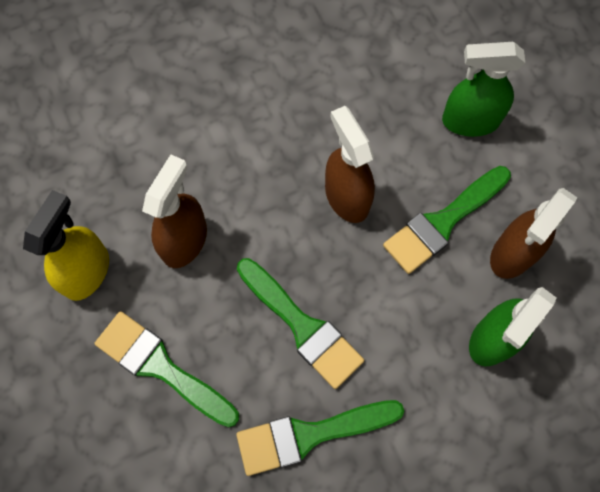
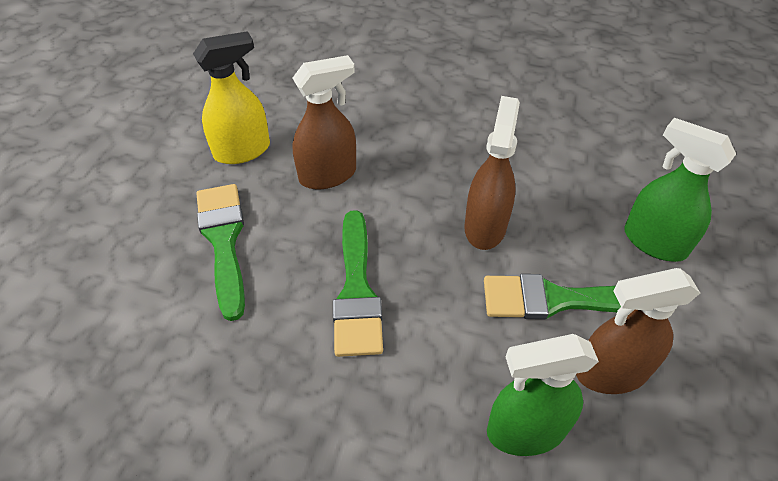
camera: 40 degrees right, 20 degrees down
green brush [236,400,404,476] -> none

